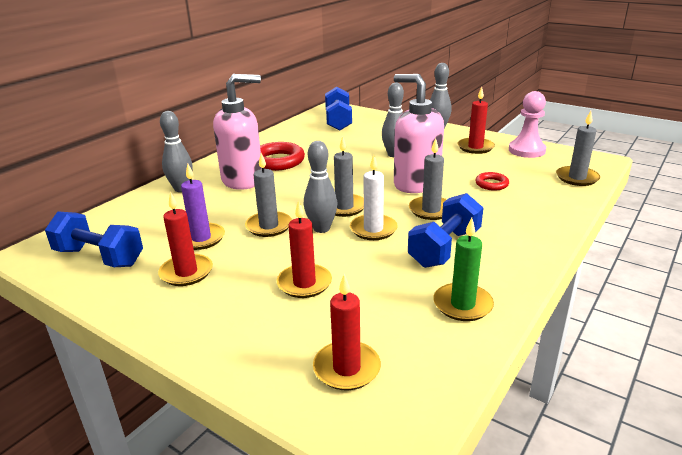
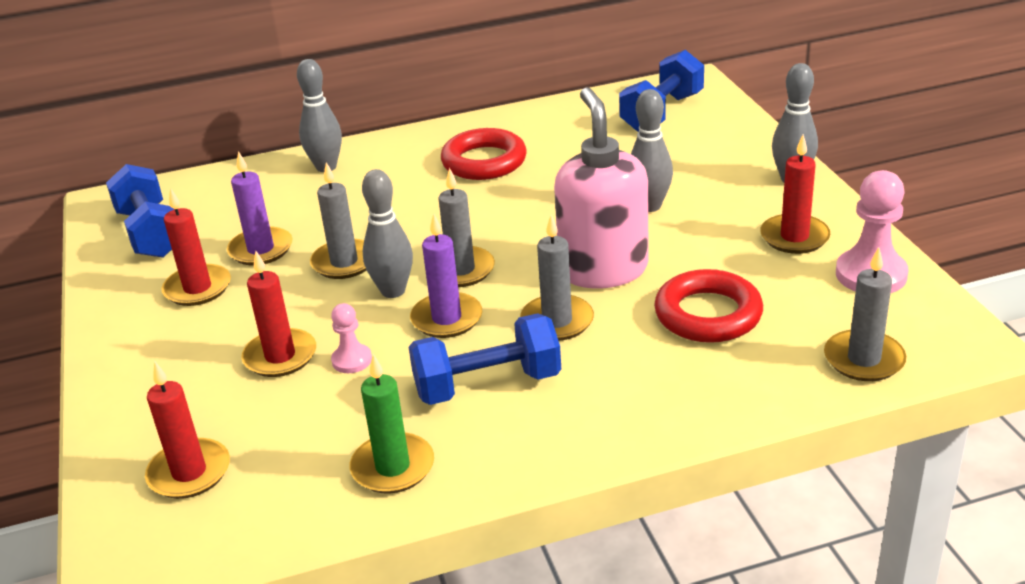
camera: 40 degrees right, 5 degrees up
pink soap dispenser [213,74,262,190] -> none
white candle [350,155,398,240] -> purple candle [410,213,482,338]
red ring [475,172,509,191] -> red ring [654,269,763,343], size x1.83
none -> pink pawn [331,303,372,373]

